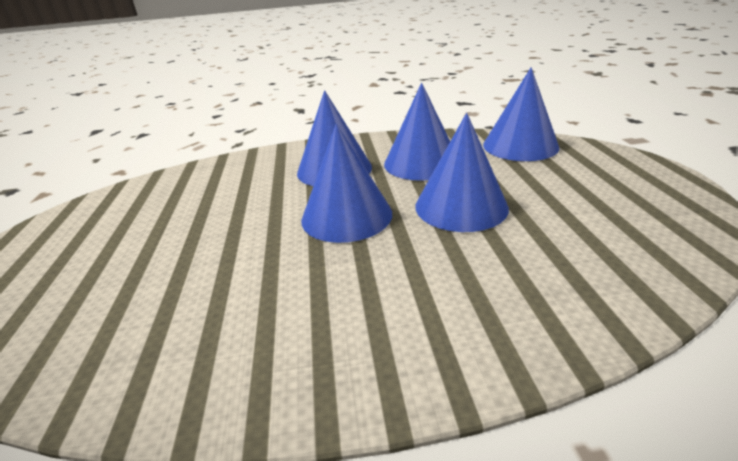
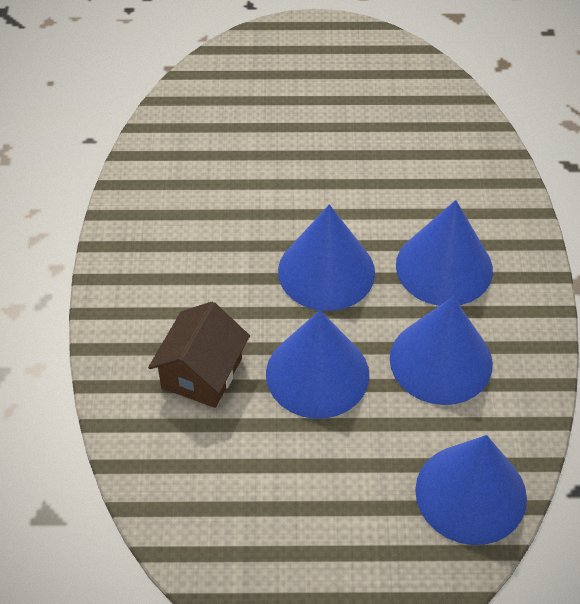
camera: 95 degrees right, 20 degrees up
none -> brown house [148,302,250,408]

